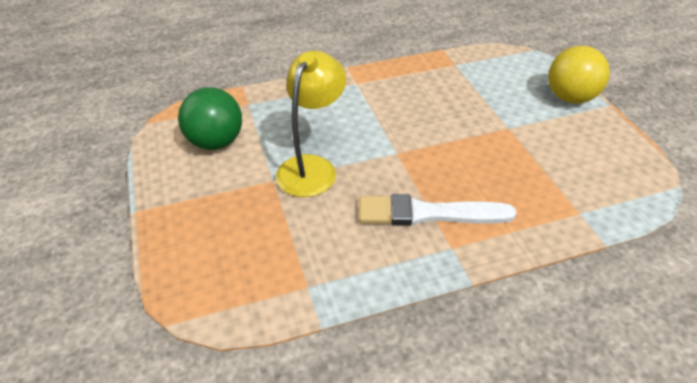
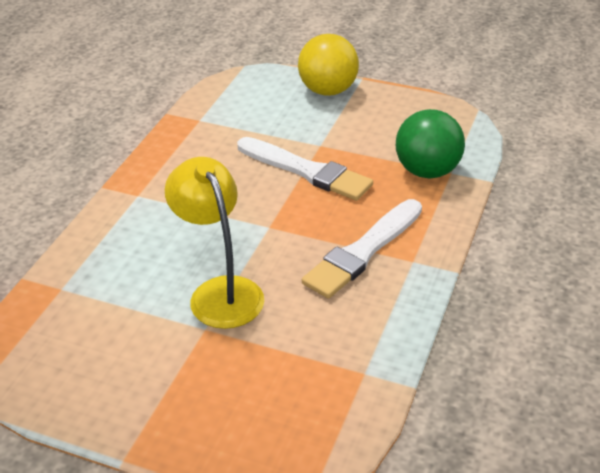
camera: 50 degrees left, 5 degrees down
green ball [178,87,242,150] -> green ball moved to [396,109,465,179]
none -> white brush [237,137,373,201]

